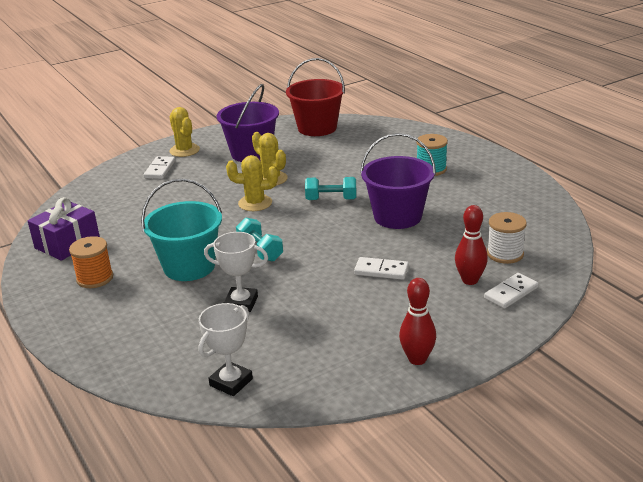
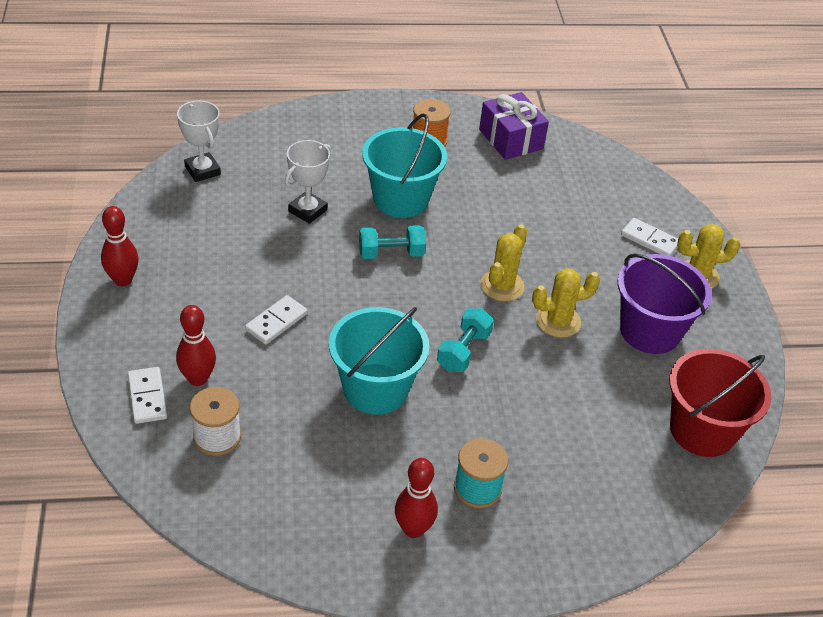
camera: 110 degrees right, 15 degrees up
purple bucket [360,133,436,229] -> turquoise bucket [329,307,429,415]
none -> red bowling pin [395,458,438,538]

